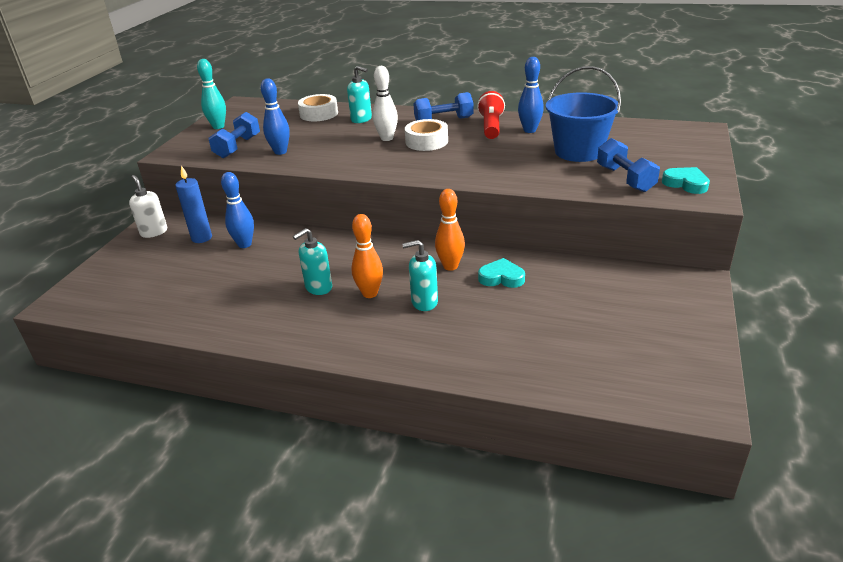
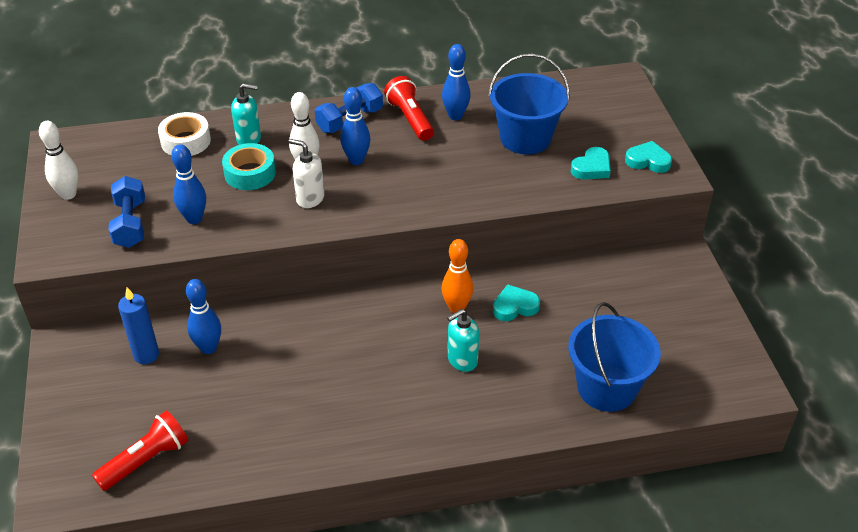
camera: 30 degrees left, 10 degrees up
white soap dispenser [129,175,167,238] -> white soap dispenser moved to [289,139,324,208]
turquoise bowling pin [197,59,226,129] -> white bowling pin [39,121,79,200]
turquoise soap dispenser [293,228,332,295] -> none
orange bowling pin [351,214,383,298] -> none
white tape [405,119,448,151] -> blue bowling pin [340,87,370,165]
blue dumbbell [597,138,660,192] -> turquoise heart [571,147,611,179]
none -> red flashlight [92,411,188,491]
none -> turquoise tape [222,143,276,190]
none -> blue bucket [568,302,661,412]

